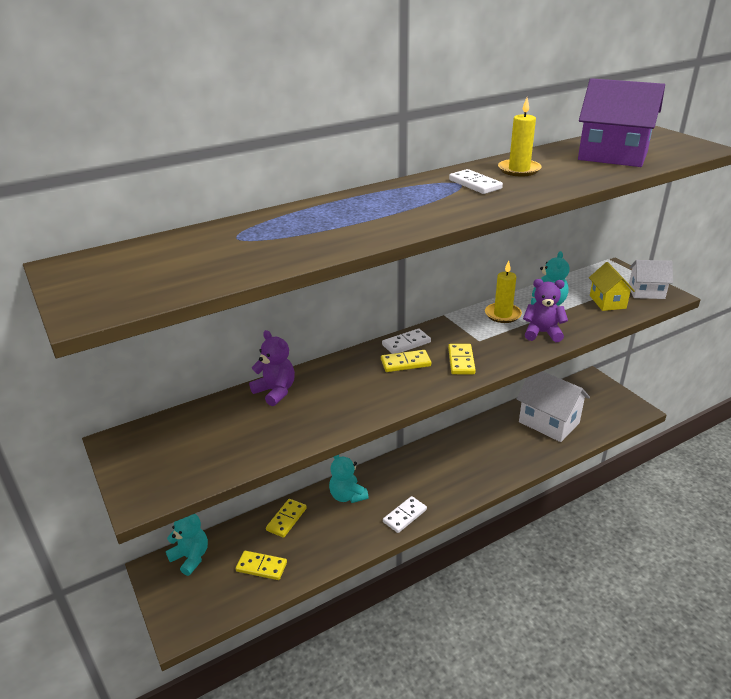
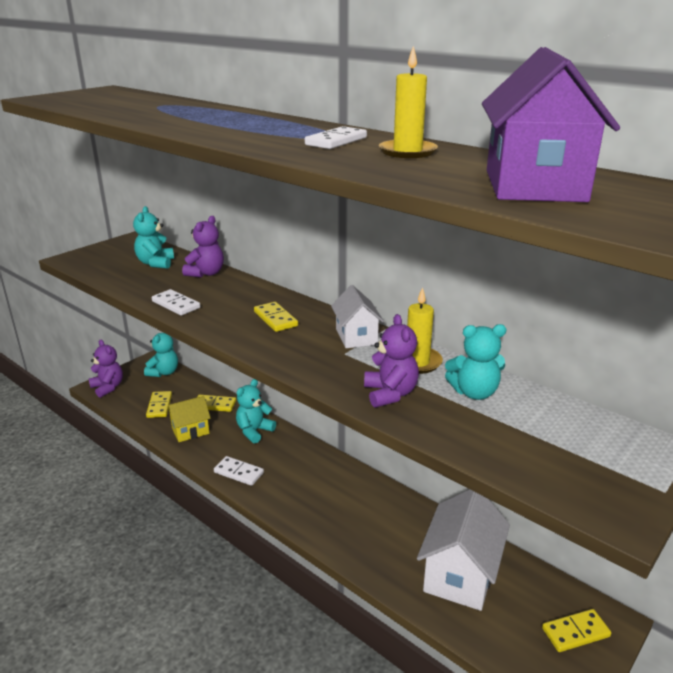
camera: 70 degrees right, 5 degrees down
white domino [382,329,431,354] -> white domino moved to [152,289,200,315]
yellow domino [448,344,476,374] -> yellow domino moved to [542,609,611,652]
yellow house [589,262,635,311] -> yellow house moved to [167,396,211,442]
white house [629,260,673,299] -> white house moved to [331,285,384,348]
none -> purple teddy bear [89,340,123,398]
none -> turquoise teddy bear [133,206,174,269]

